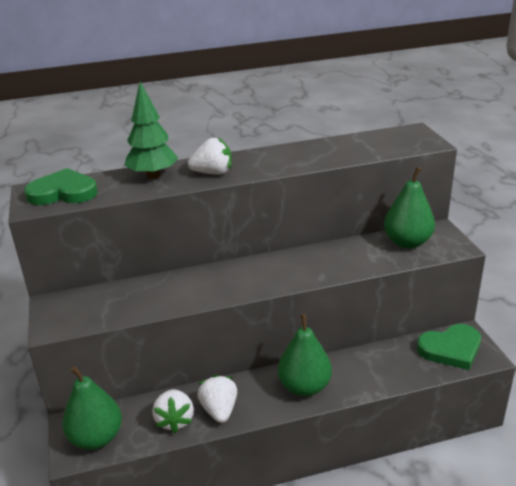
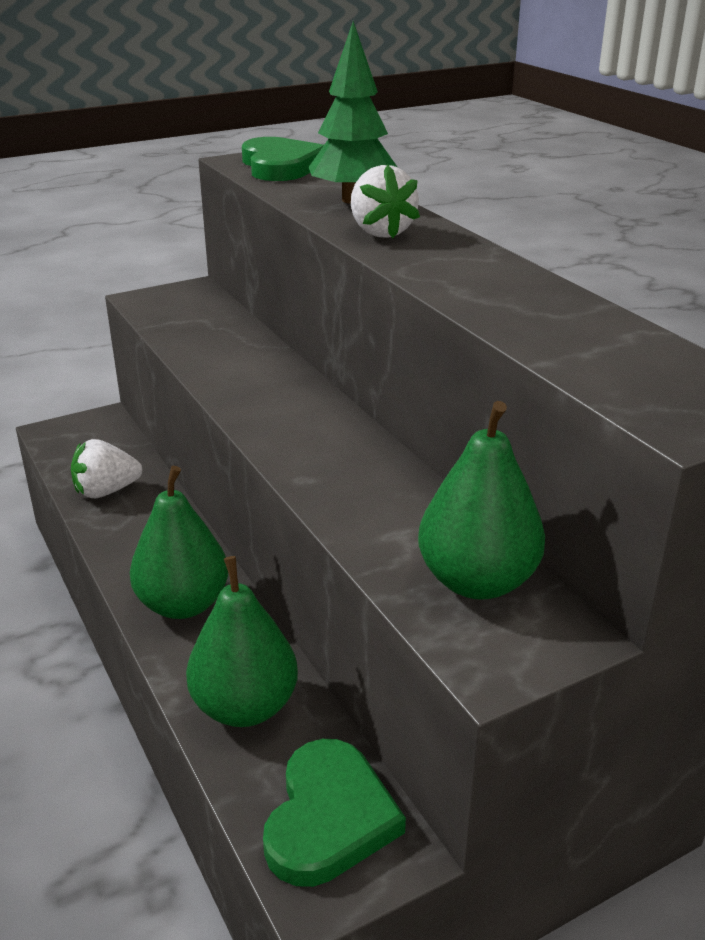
camera: 75 degrees right, 0 degrees up
green pear [62,366,122,450] -> green pear moved to [186,556,298,727]
white strawberry [197,375,237,423] -> none
green heart [417,324,481,370] -> green heart turned 135 degrees counterclockwise [263,739,406,887]

